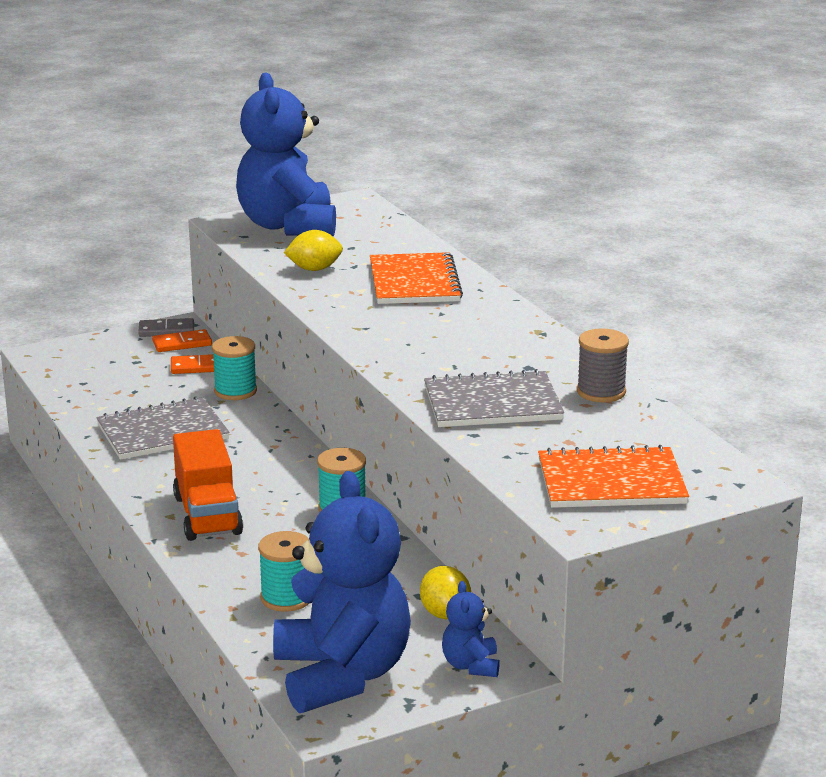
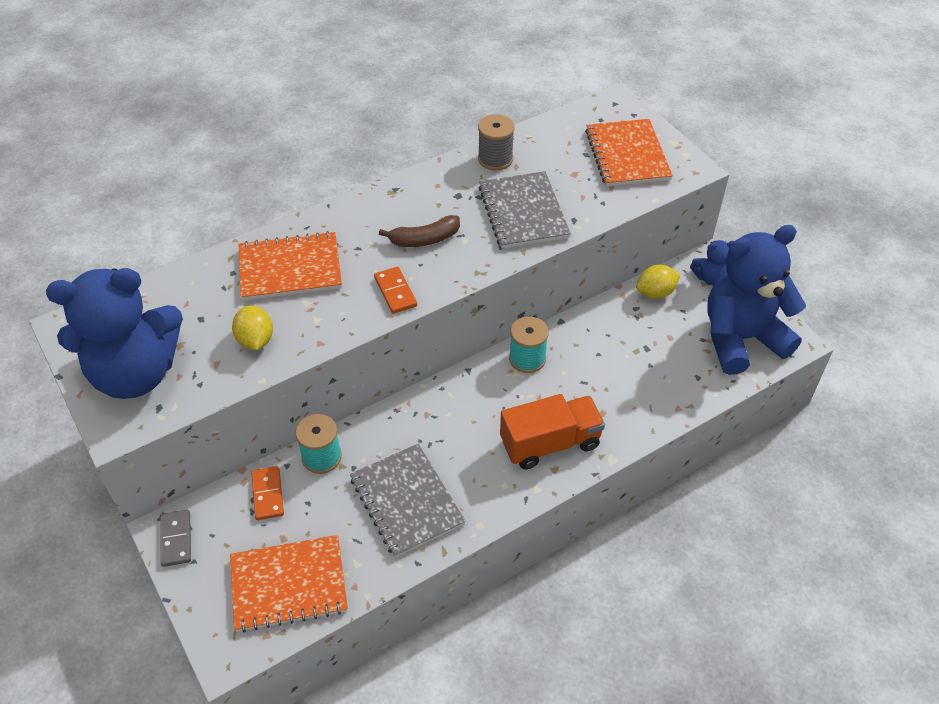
camera: 95 degrees left, 25 degrees up
orange domino [152,329,212,352] -> orange domino moved to [374,267,417,314]
turquoise spool [258,531,309,612] -> none
none -> orange notebook [230,535,348,633]
none -> brown banana [379,215,460,247]

